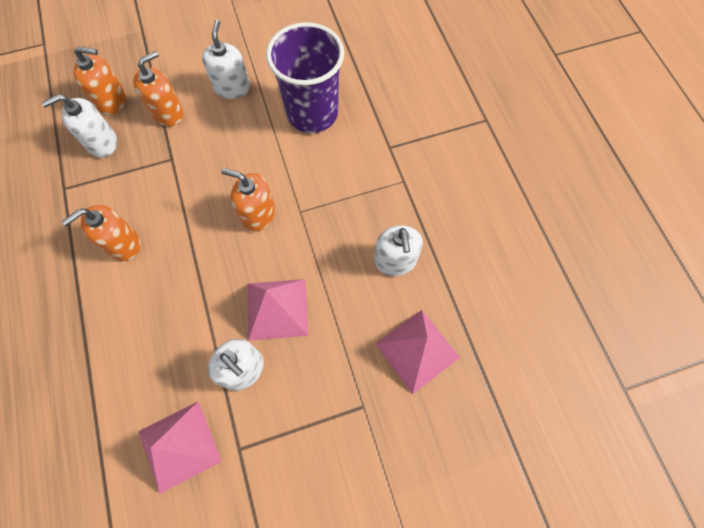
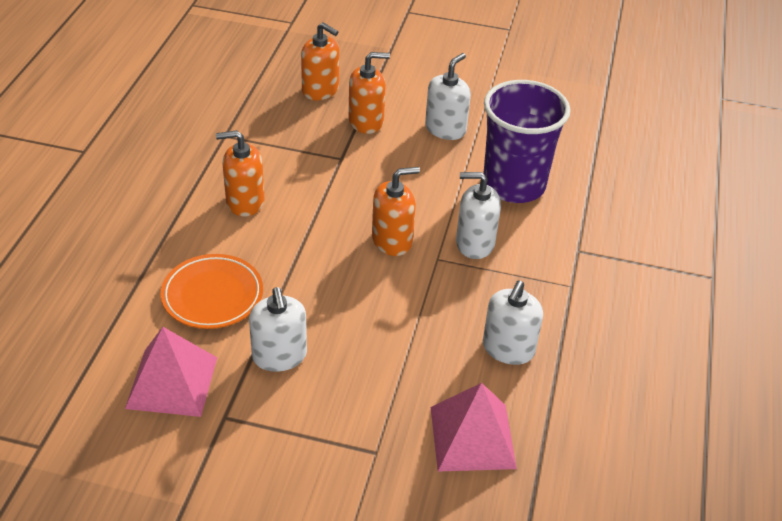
camera: 30 degrees right, 25 degrees down
white soap dispenser [41,94,117,158] -> white soap dispenser moved to [456,172,501,259]
orange soap dispenser [221,168,275,232] -> orange soap dispenser turned 105 degrees clockwise [372,167,420,256]
pink pyramid [248,279,308,341] -> none
none -> orange plate [161,254,263,329]

